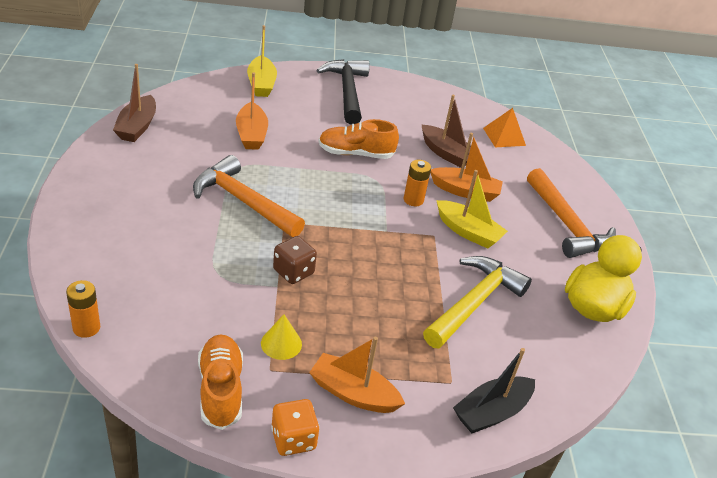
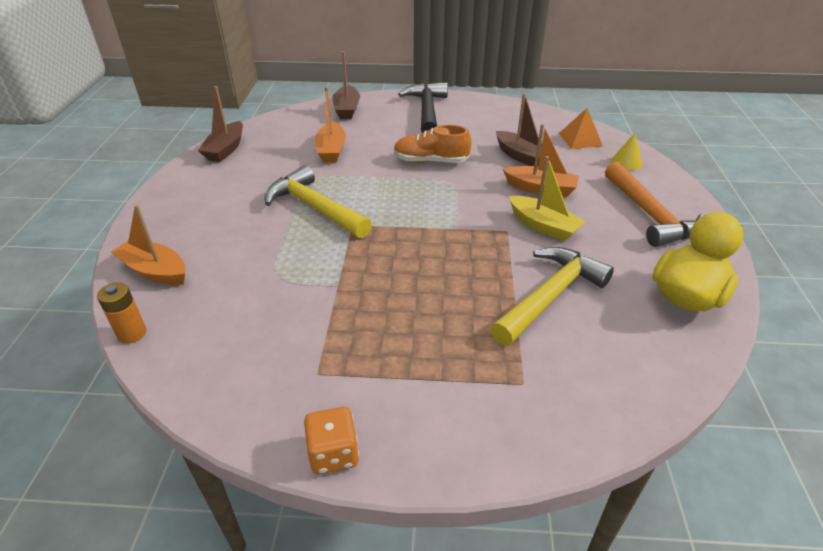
camera: 10 degrees right, 0 degrees up
orange hammer [193,155,305,237] -> yellow hammer [265,165,372,238]
orange shoe [198,334,243,430] -> none
yellow boat [247,25,277,97] -> brown boat [332,51,360,119]
yellow cone [261,314,302,360] -> yellow cone moved to [611,133,642,170]
brown dice [273,236,317,284] -> none
orange boat [309,337,405,413] -> orange boat moved to [111,205,185,285]
orange battery [404,160,431,206] -> none
black boat [453,348,535,433] -> none

